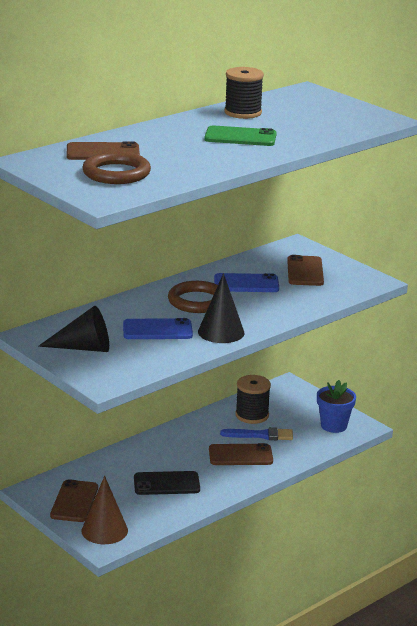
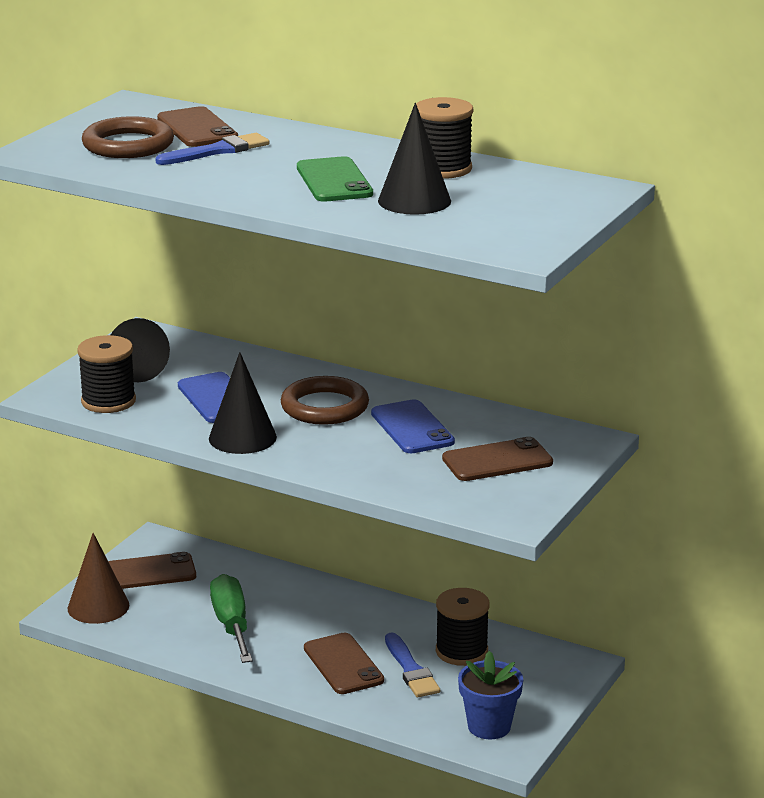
camera: 70 degrees right, 0 degrees up
black phone [134,471,200,495] -> green screwdriver [210,574,252,663]
none -> black spool [77,335,136,413]
none -> blue brush [155,133,269,165]
none -> black cone [378,103,451,215]

